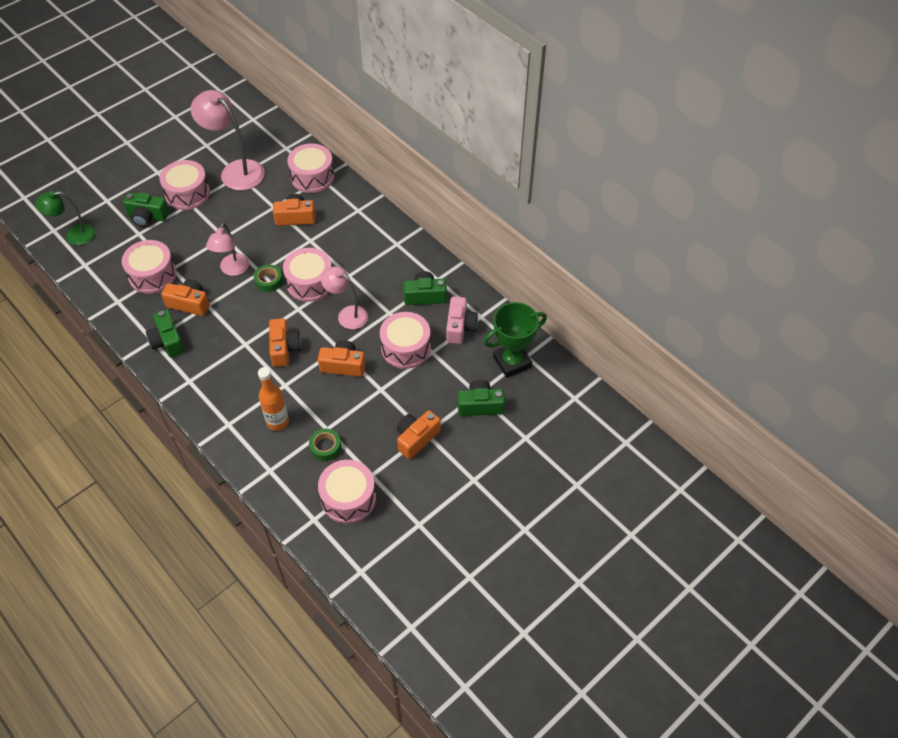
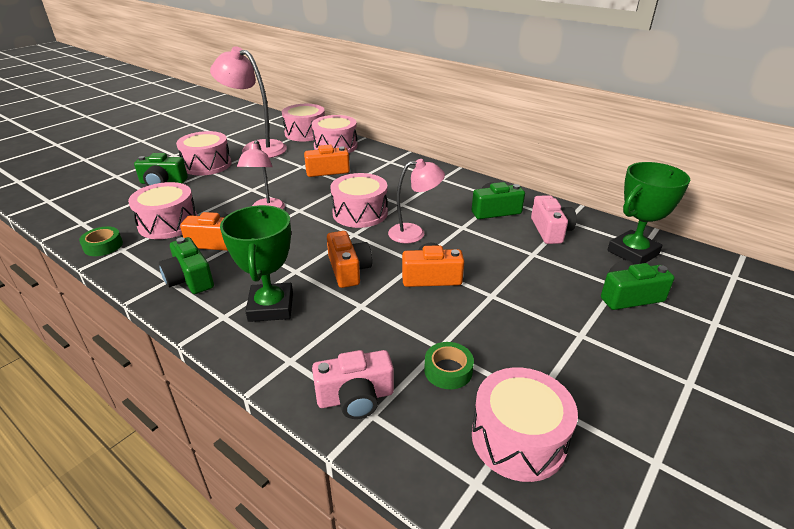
camera: 10 degrees left, 20 degrees down
green lamp [35,191,95,245] -> none
green tape [253,265,283,292] -> green tape moved to [79,226,123,256]
orange bottle [258,367,289,431] -> none
pink lamp [321,266,368,329] -> pink lamp turned 150 degrees clockwise [388,159,445,243]
pink drum [380,312,431,369] -> pink drum moved to [282,104,325,141]
orange camera [397,410,441,459] -> none
none -> green trophy [220,205,293,322]
none -> pink camera [312,350,394,419]

